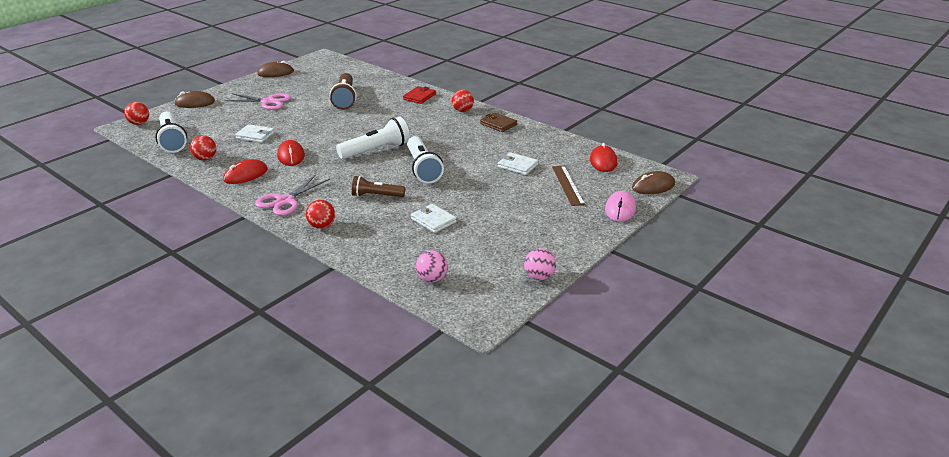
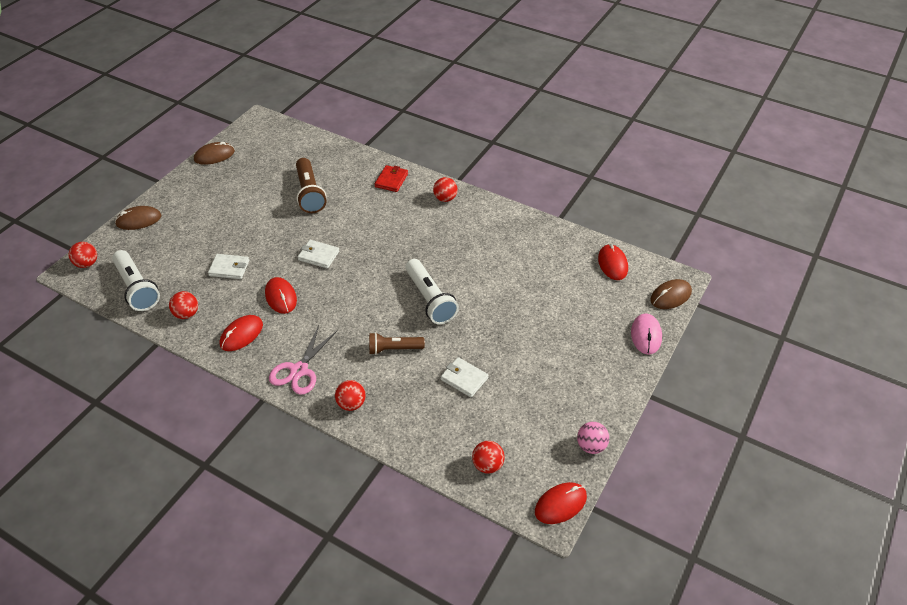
camera: 10 degrees left, 15 degrees up
pink scissors [224,93,291,110] -> none
white flashlight [336,117,410,159] -> none
pink ball [416,250,448,282] -> red ball [472,441,505,474]
brown wallet [480,113,517,132] -> none
white wallet [498,152,538,175] -> white wallet moved to [298,240,339,269]
brown ruler [552,166,585,206] -> none
none -> red mouse [535,482,587,524]

